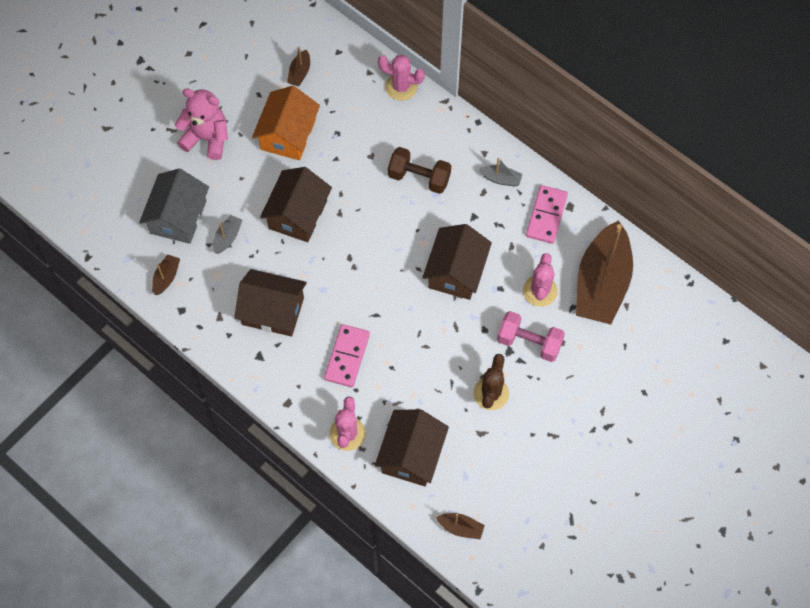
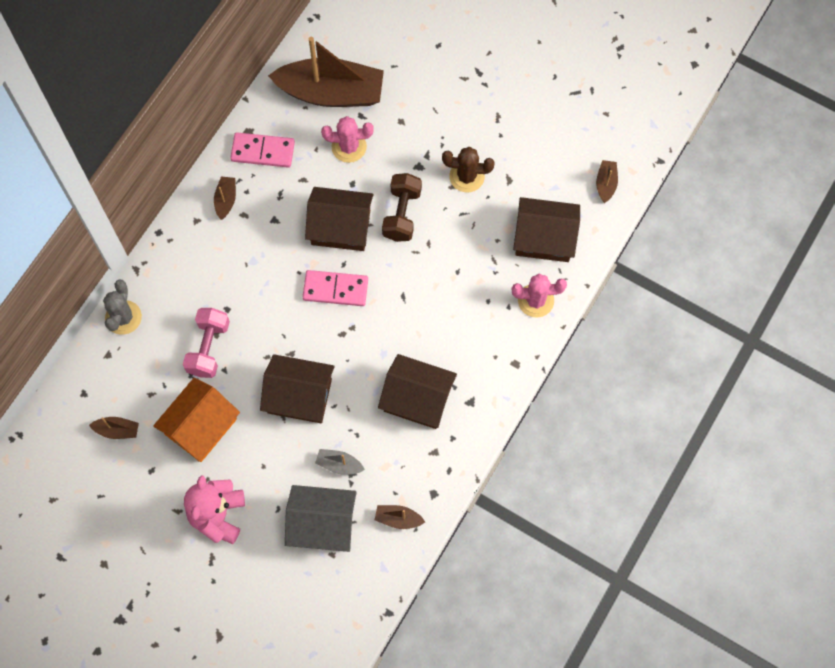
camera: 100 degrees left, 5 degrees up
brown house [234,269,307,337] -> brown house turned 75 degrees counterclockwise [378,354,457,429]
orange house [252,86,320,160] -> orange house turned 60 degrees counterclockwise [153,378,240,462]
pink domino [324,324,370,387] -> pink domino moved to [303,270,368,306]
pink cactus [378,55,425,101] -> grey cactus [103,279,142,335]
brown dumbbell [388,147,451,194] -> brown dumbbell moved to [382,173,422,242]
grey boat [479,157,522,187] -> brown boat [214,176,236,220]
pink dumbbell [497,311,565,362] -> pink dumbbell moved to [183,308,230,378]

